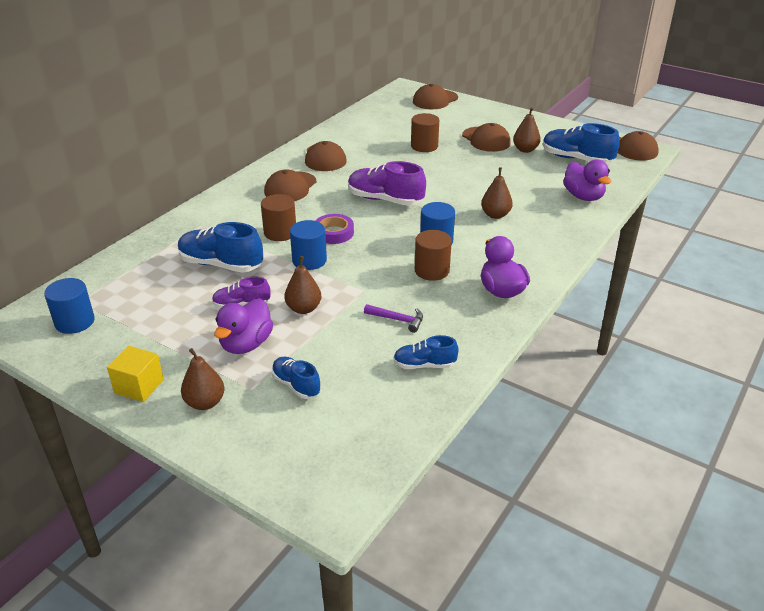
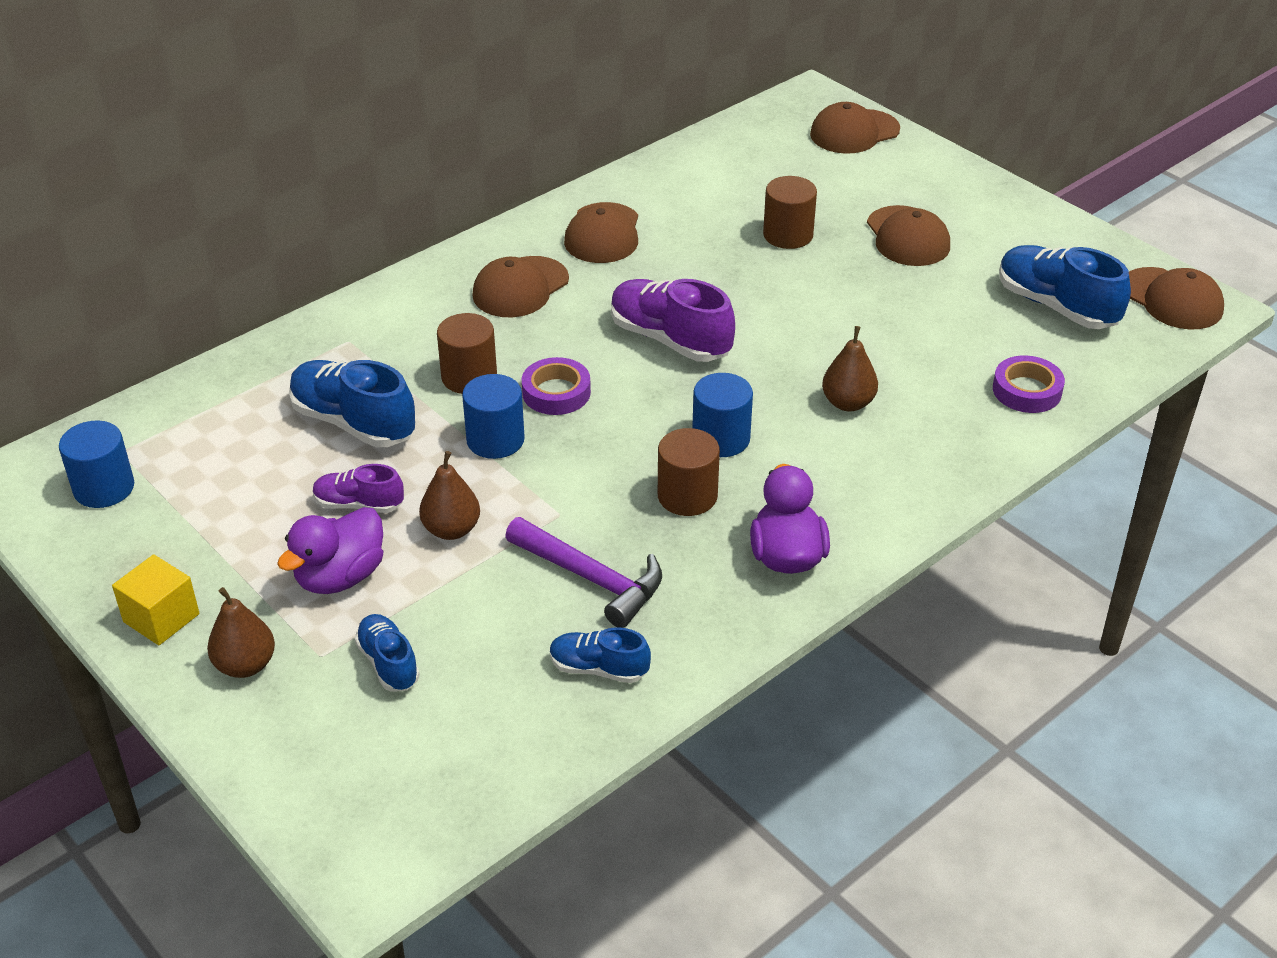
camera: 15 degrees right, 5 degrees up
purple hammer [364,304,423,333] -> purple hammer [505,517,662,628], size x1.71
brown pear [513,107,541,153] -> none
purple duck [563,160,611,201] -> purple tape [993,355,1065,413]

